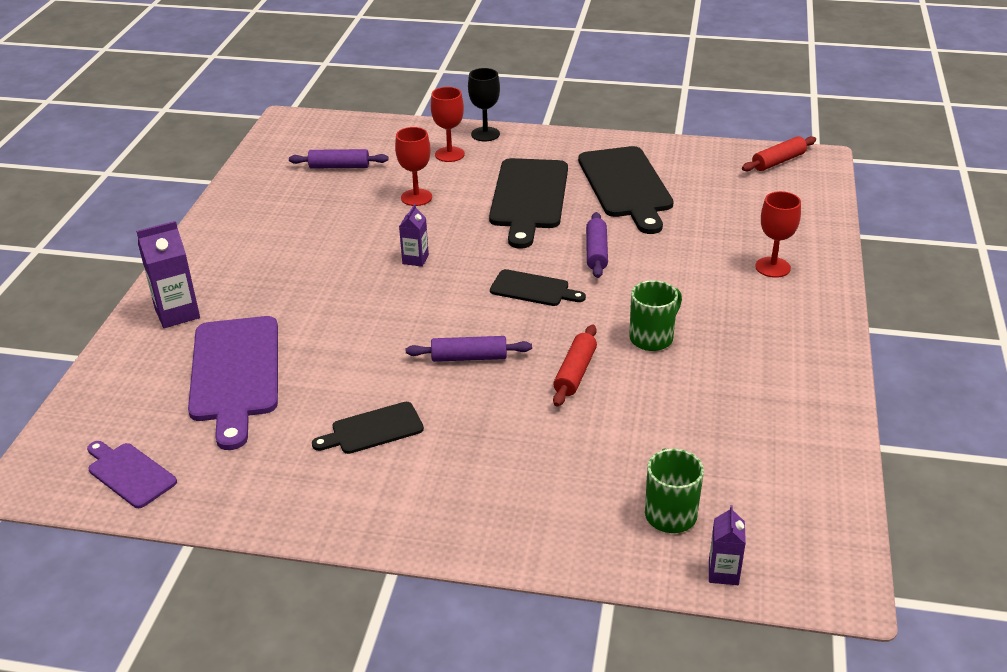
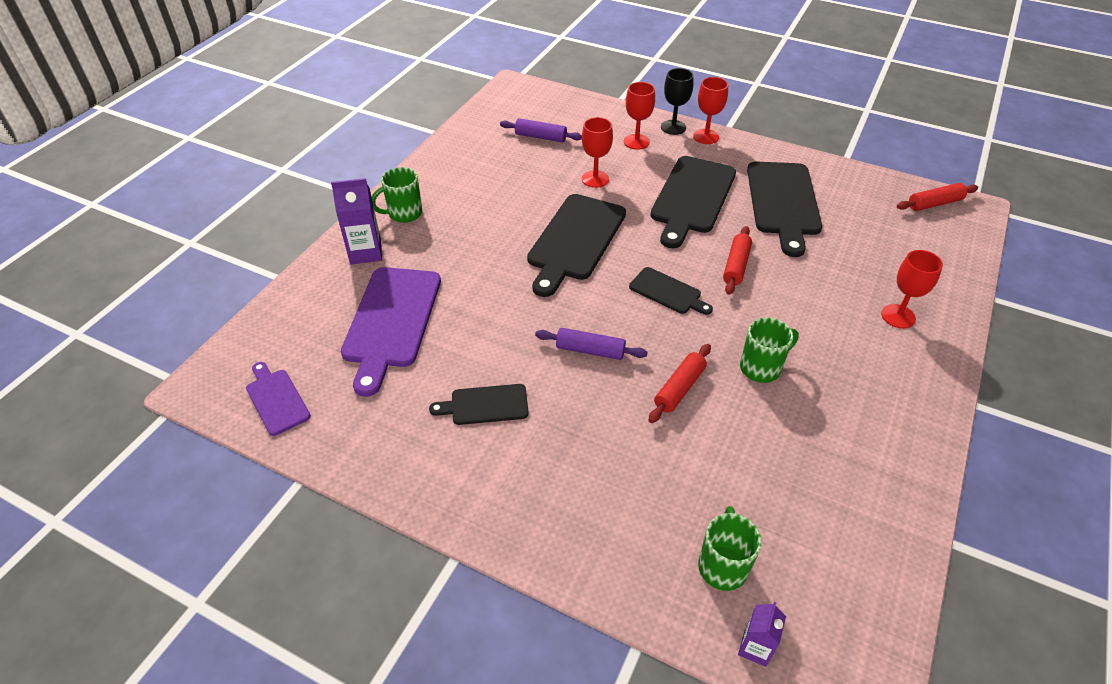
camera: 15 degrees right, 10 degrees up
purple carton [399,204,429,267] -> black cutting board [527,194,626,297]
purple rolling pin [586,212,608,278] -> red rolling pin [723,226,752,295]
none -> green mug [372,167,422,223]
none -> red goblet [693,77,728,144]

